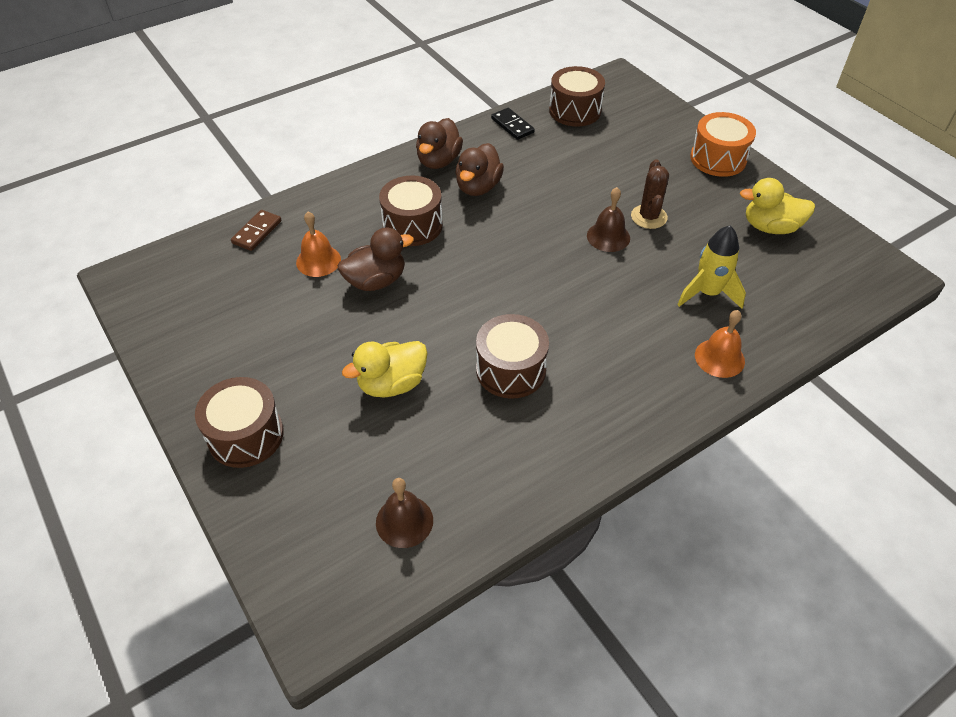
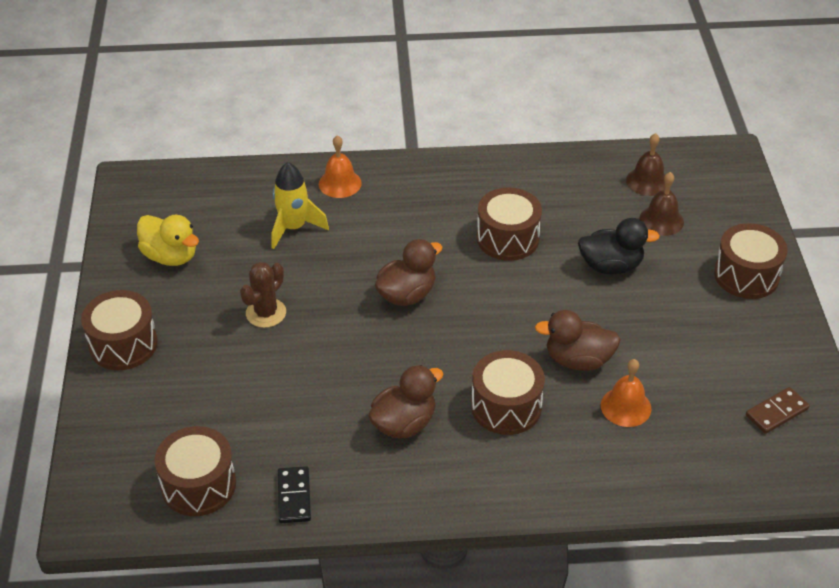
camera: 150 degrees left, 5 degrees down
brown domino [231,210,281,251] -> brown domino moved to [746,387,810,434]
yellow duck [342,341,428,397] -> black duck [578,218,660,275]
brown duck [416,118,463,169] -> brown duck moved to [375,239,442,306]
brown bell [587,187,630,252] -> brown bell moved to [639,172,684,236]
orange drum [690,112,756,177] -> brown drum [81,290,158,370]

